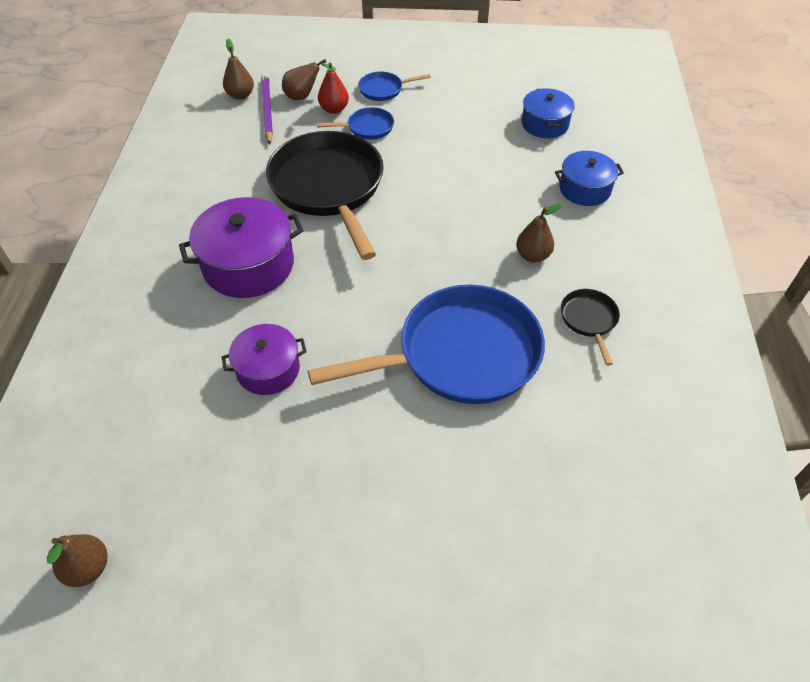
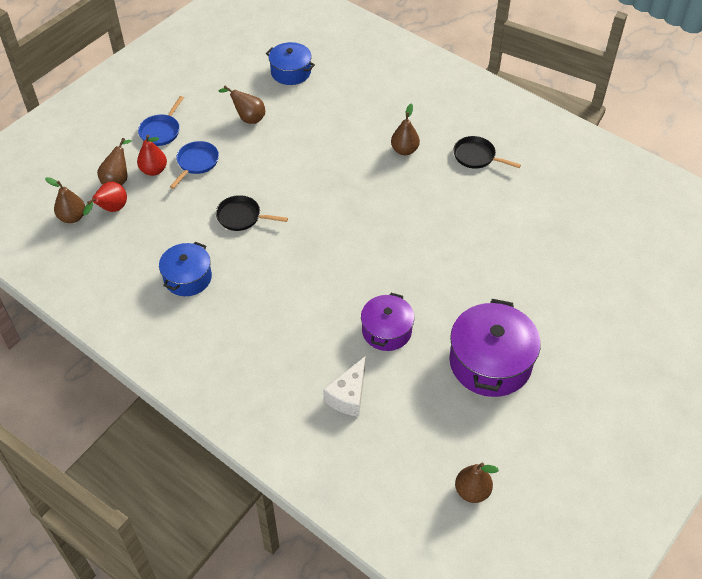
camera: 55 degrees left, 0 degrees up
purple pot [179,197,304,298] -> purple pot moved to [449,299,541,397]
purple pencil [261,74,273,145] -> red pear [83,182,127,215]
black pan [266,131,384,260] -> black pan [216,195,288,231], size x0.43
blue pan [308,285,545,404] -> none
blue pot [555,151,624,206] -> blue pot moved to [159,242,212,296]
none -> brown pear [218,86,265,124]
none -> white cheese [323,356,366,417]

